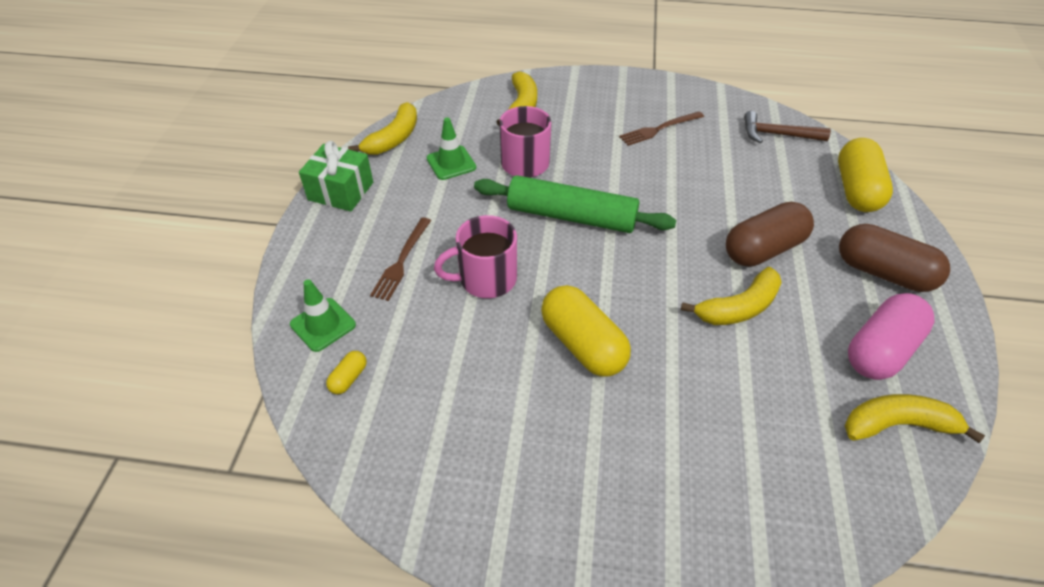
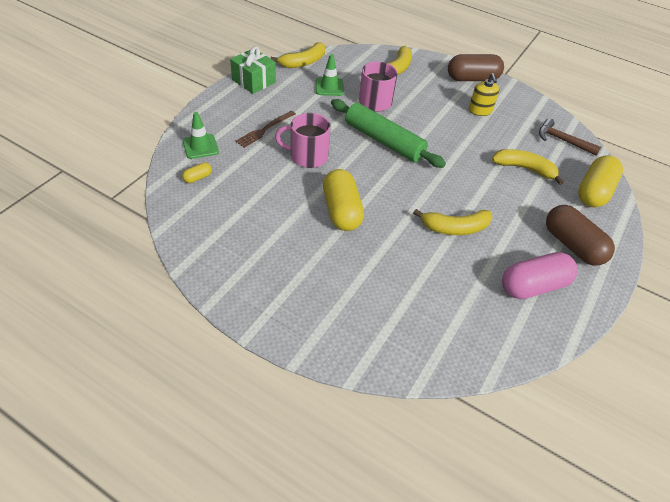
camera: 20 degrees right, 0 degrees up
brown fork [619,111,704,146] -> yellow soap dispenser [469,73,499,116]
brown capsule [726,202,814,267] -> brown capsule moved to [448,54,504,81]
yellow banana [845,394,985,443] -> yellow banana moved to [492,149,564,185]

